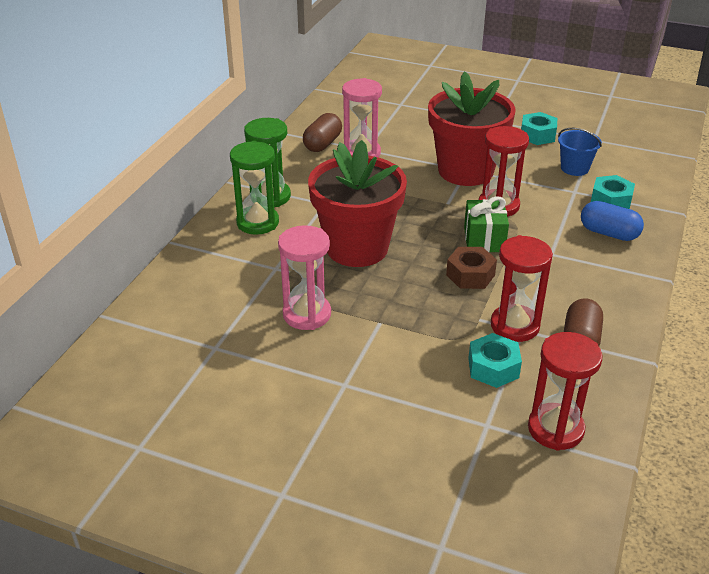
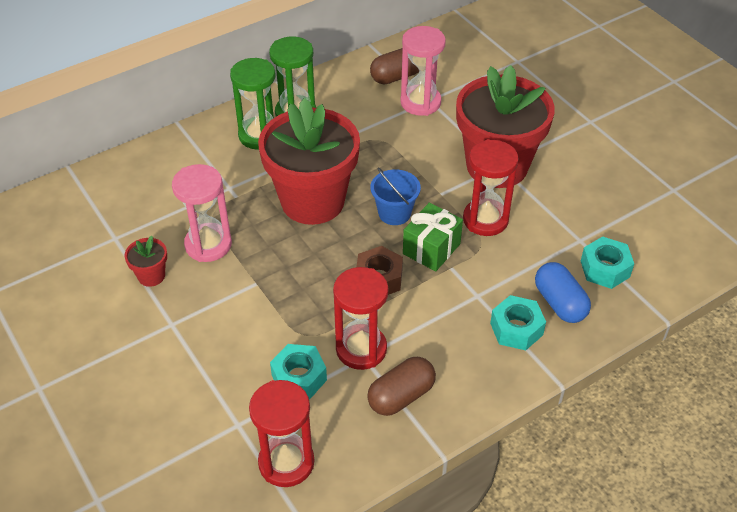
camera: 35 degrees right, 10 degrees up
turquoise nut [521,112,557,145] -> turquoise nut moved to [490,295,546,350]
blue bucket [558,128,602,176] -> blue bucket moved to [370,168,421,225]
none -> red flower pot [124,236,167,287]

